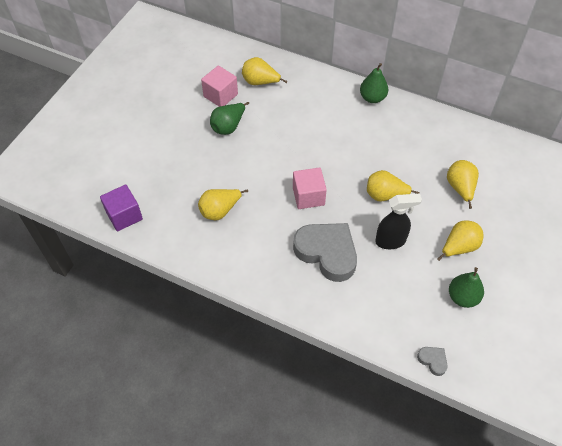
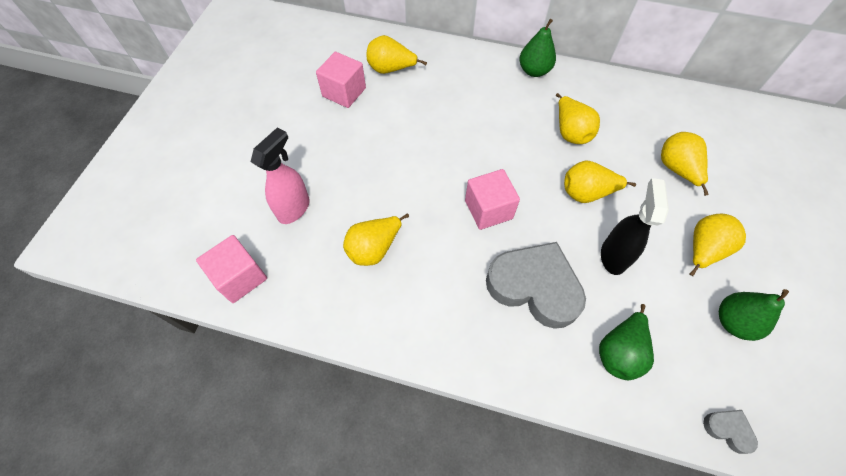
camera: 10 degrees left, 5 degrees up
purple cube [100,185,143,231] -> pink cube [196,235,267,303]
green pear [210,102,249,135] -> green pear moved to [599,304,654,380]
black spray bottle [375,194,422,249] -> black spray bottle turned 60 degrees counterclockwise [601,178,669,275]
none -> pink spray bottle [251,127,310,224]
none -> yellow pear [556,93,600,144]

